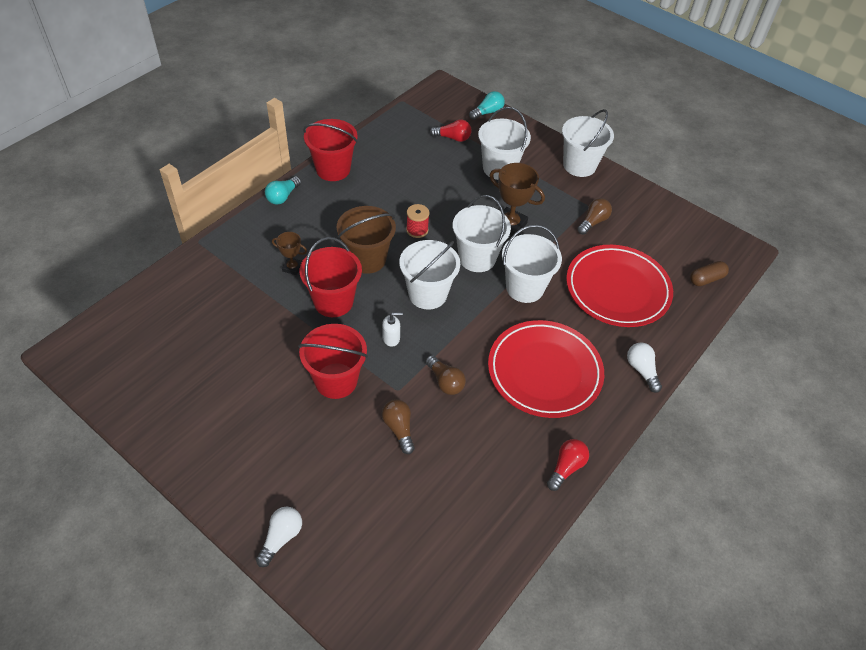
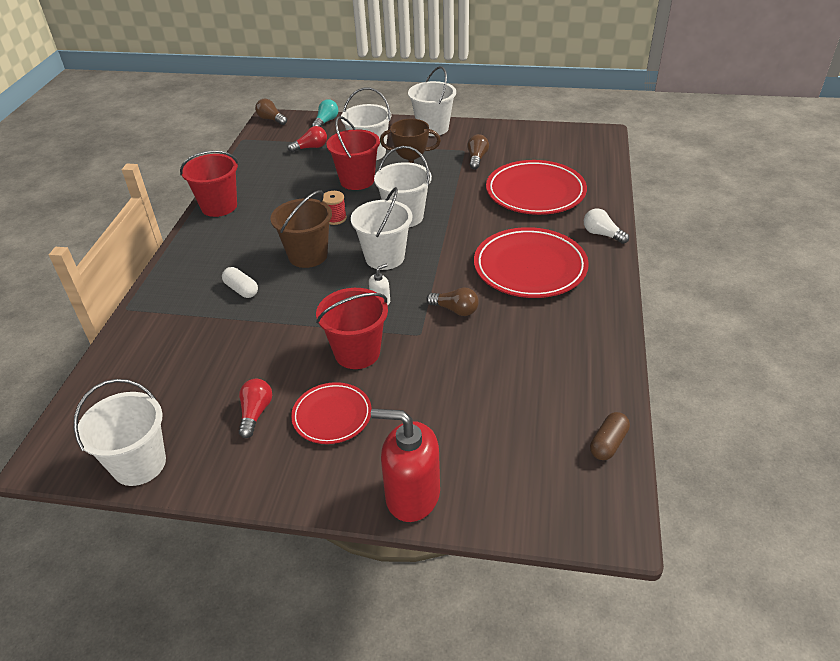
camera: 25 degrees left, 10 degrees down
white light bulb [256,507,302,567] -> red soap dispenser [371,408,440,522]
turquoise light bulb [265,176,301,205] -> none
brown trophy [272,232,307,275] -> white capsule [222,267,258,298]
red bucket [300,237,362,317] -> red bucket moved to [326,116,380,190]
brown light bulb [382,399,415,454] -> brown light bulb moved to [255,99,287,125]
white bucket [502,225,562,303] -> white bucket moved to [73,379,166,486]
red light bulb [547,439,589,491] -> red light bulb moved to [239,379,272,438]
brown capsule [690,261,729,286] -> brown capsule moved to [590,412,630,460]
none -> red plate [291,382,372,444]

